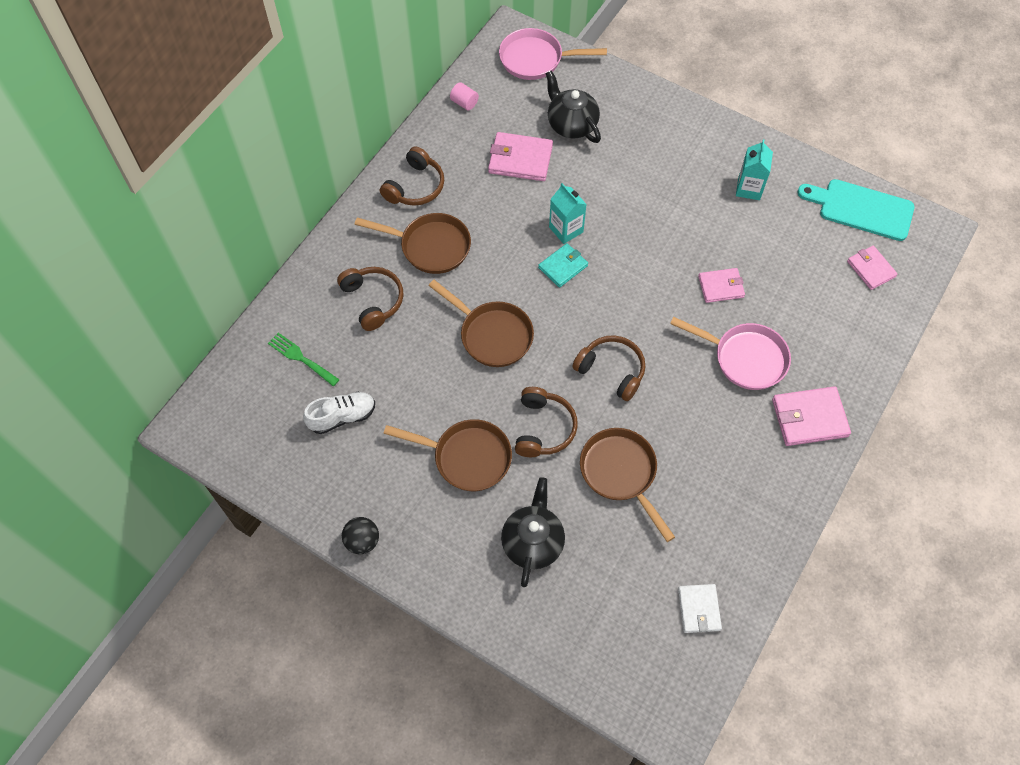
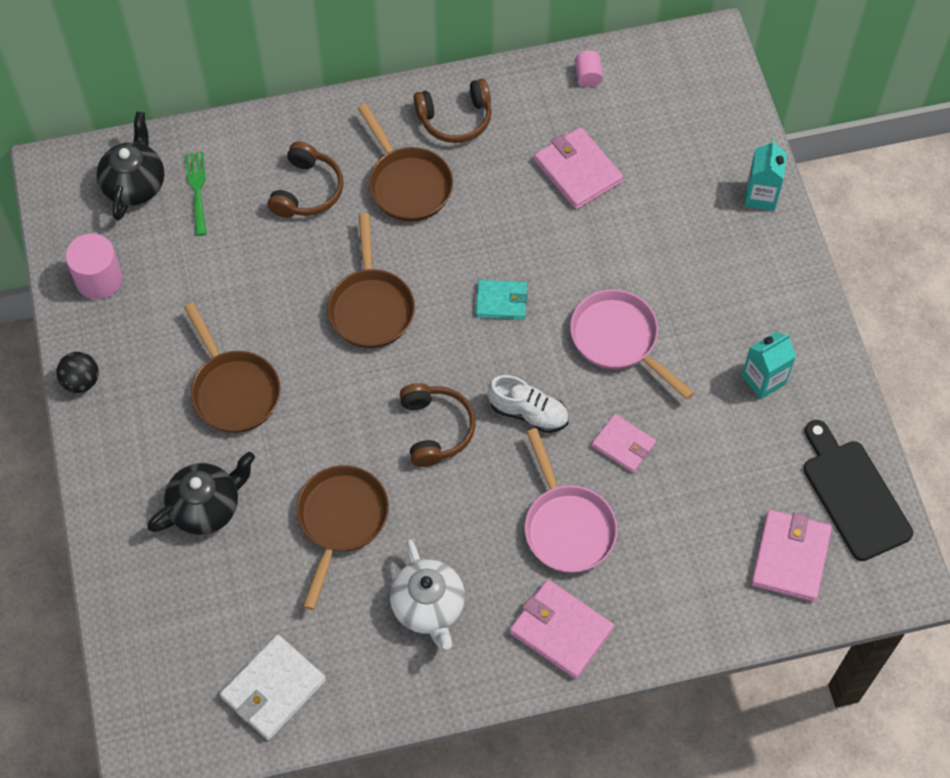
camera: 45 degrees right, 0 degrees up
white shoe [303,392,375,434] -> white shoe moved to [488,375,569,433]
pink pan [499,28,607,80] -> pink pan moved to [570,289,694,400]
brown headphones [515,387,578,457] -> none
black teapot [545,71,601,143] -> black teapot moved to [97,112,164,220]
turquoise carton [549,183,587,244] -> turquoise carton moved to [744,139,787,211]
white wallet [678,584,722,633] -> white wallet [220,635,326,740], size x1.54
turquoise cutting board [798,179,915,241] -> black cutting board [803,420,913,561]
pink wallet [847,246,898,290] -> pink wallet [751,510,832,602], size x1.54
none -> pink cylinder [66,233,123,299]
none -> white teapot [390,539,465,649]

